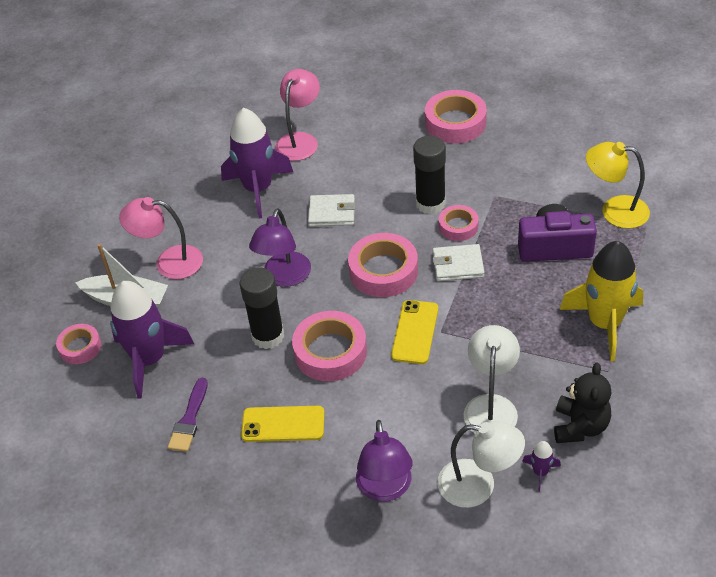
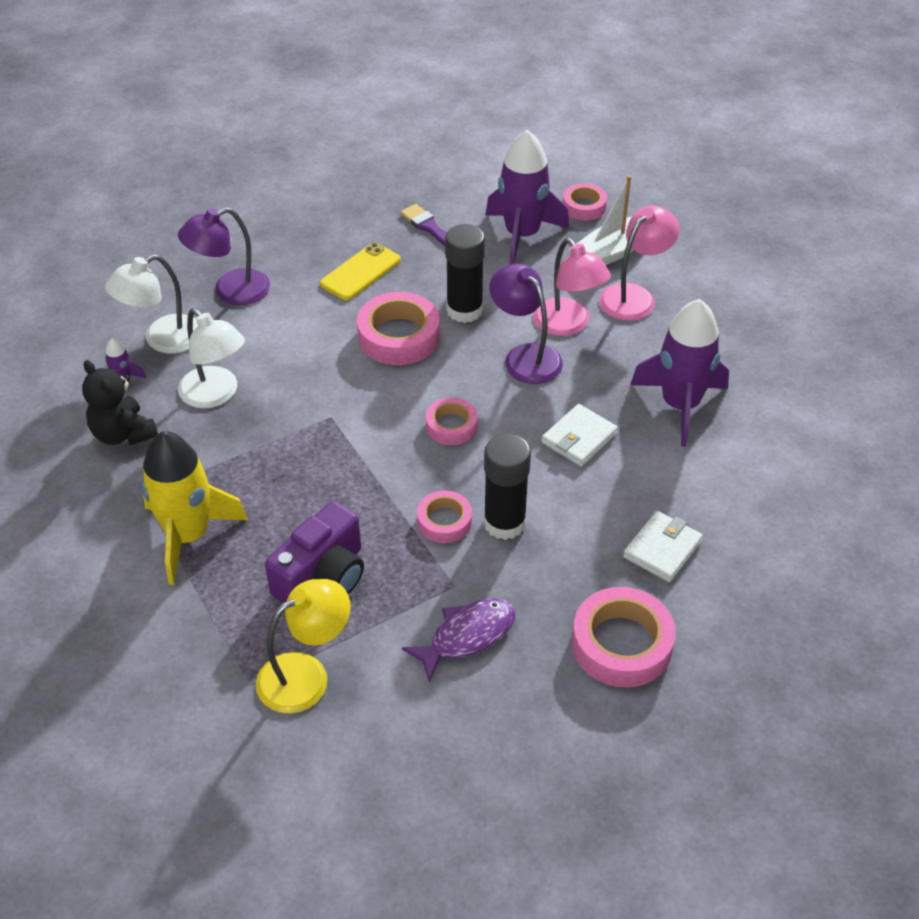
camera: 125 degrees right, 0 degrees up
pink lamp [275,69,320,161] -> pink lamp moved to [533,238,611,336]
pink tape [348,233,418,297] -> pink tape [426,398,478,445], size x0.59
purple lamp [356,420,413,502] -> purple lamp turned 60 degrees counterclockwise [178,207,270,305]
yellow phone [391,300,438,364] -> none
white wallet [433,244,485,281] -> white wallet moved to [623,511,703,582]
none -> purple fish [402,598,516,682]

